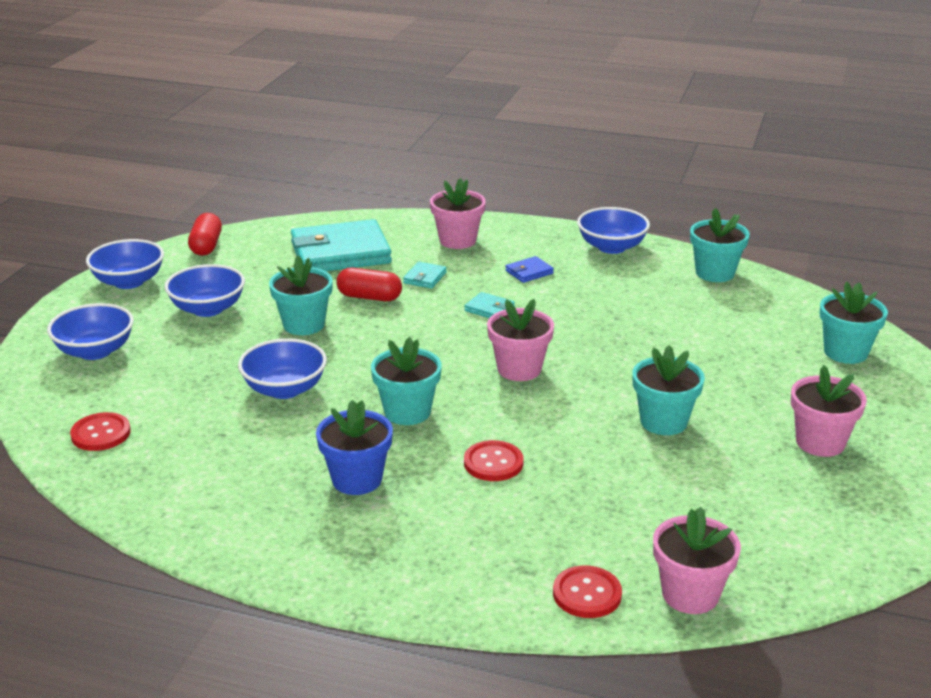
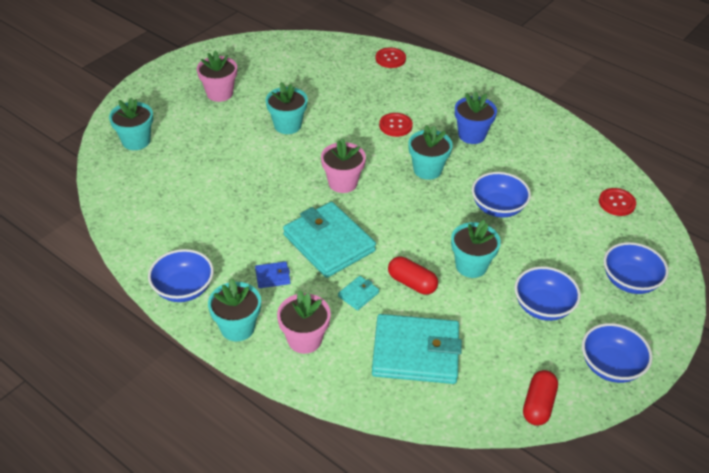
camera: 160 degrees left, 15 degrees up
turquoise wallet [464,292,515,318] -> turquoise wallet [283,202,376,278], size x2.40
pink flower pot [653,507,741,614] -> none
turquoise flower pot [690,208,750,282] -> turquoise flower pot moved to [208,279,261,342]

